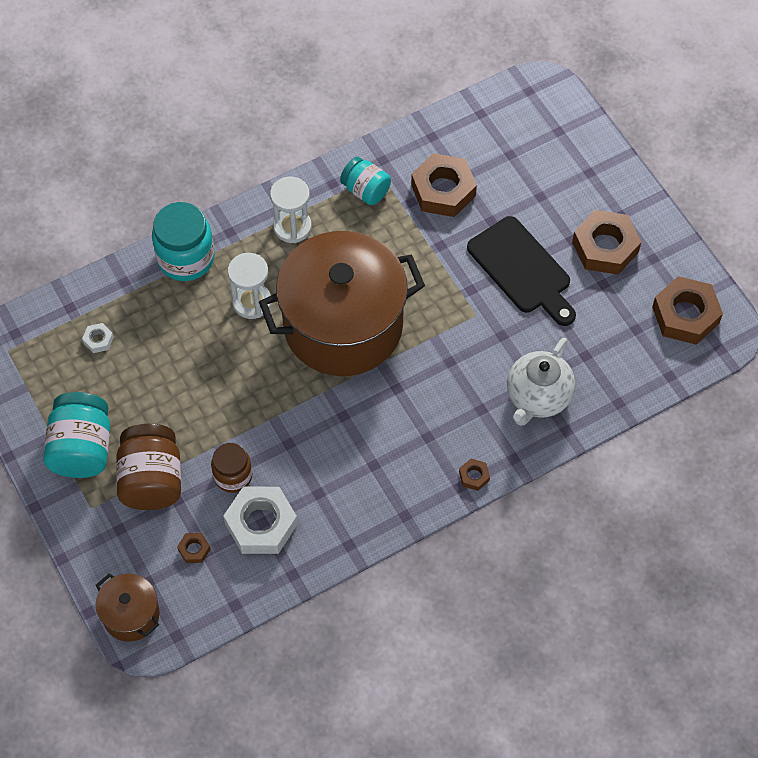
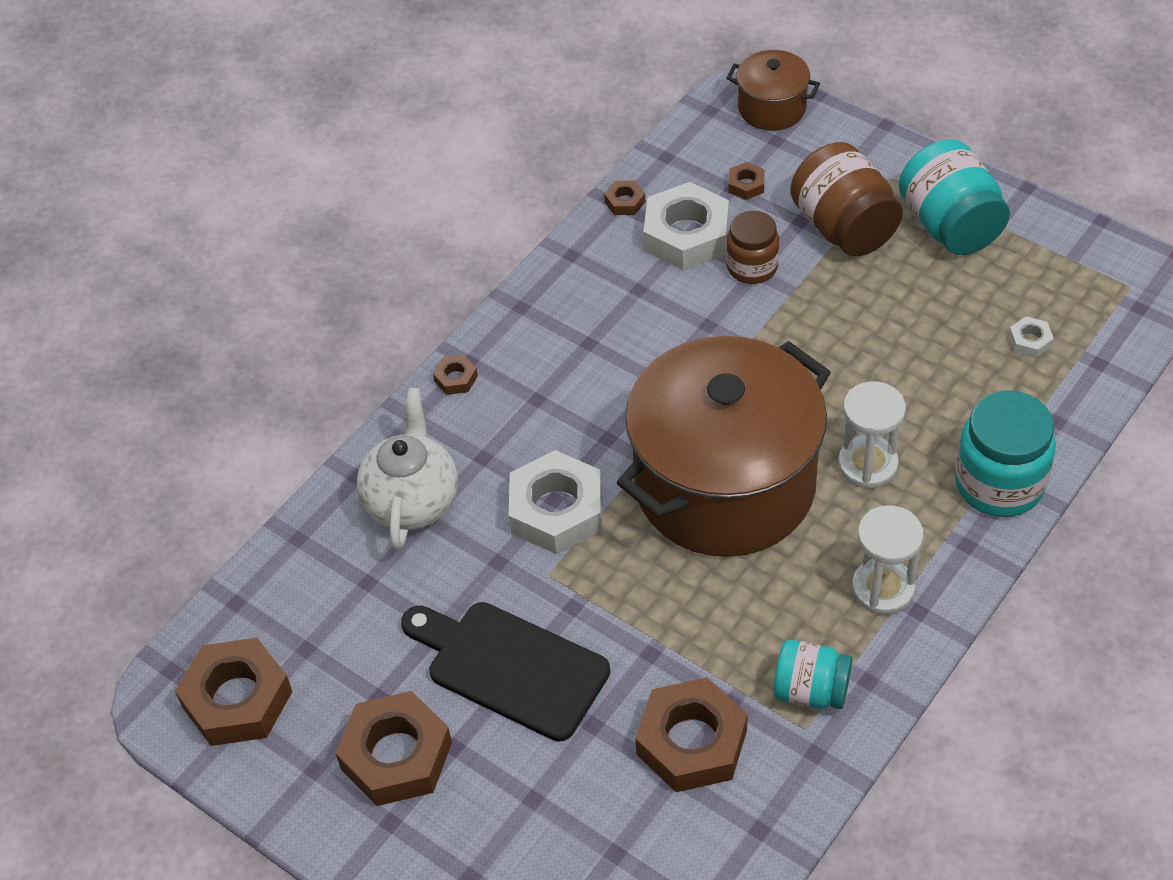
camera: 160 degrees right, 10 degrees down
none -> white nut [509,450,602,554]
none -> brown nut [604,180,645,215]

